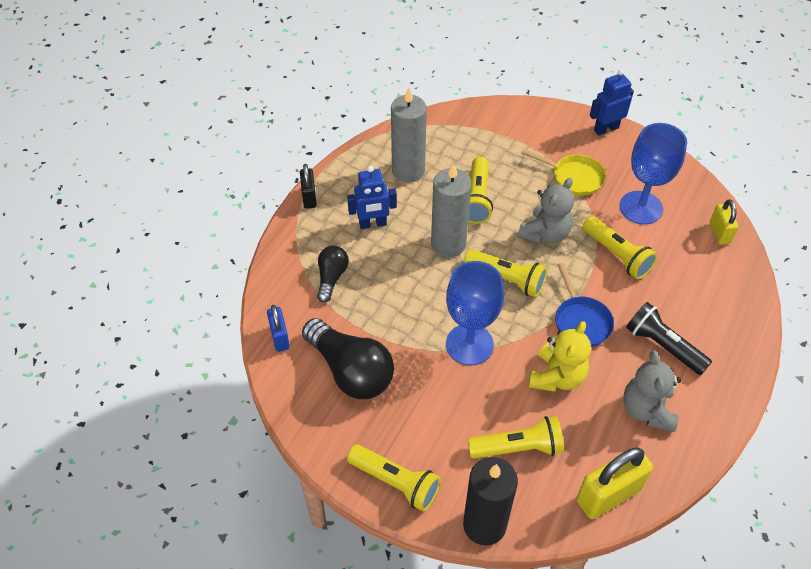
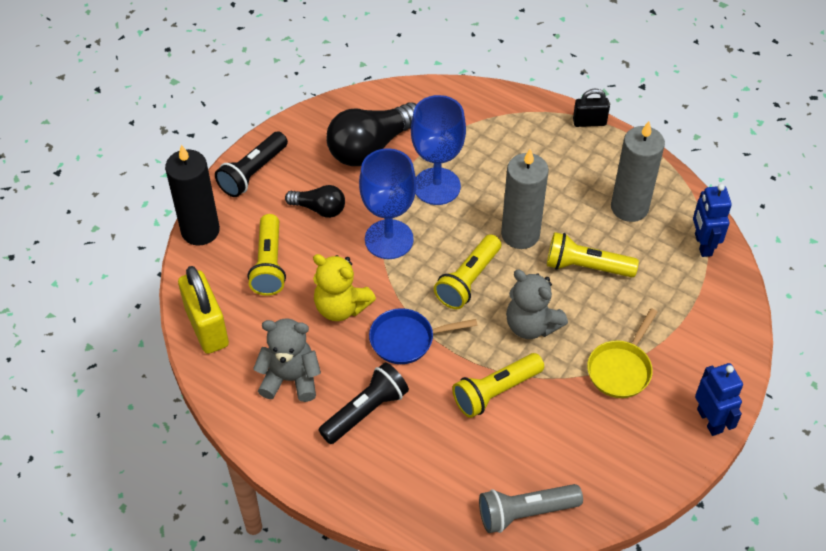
camera: 95 degrees right, 0 degrees up
blue padlock [267,305,290,352] -> none
black light bulb [317,246,349,303] -> black light bulb moved to [285,185,345,218]
blue robot [347,166,397,229] -> blue robot moved to [693,184,732,257]
yellow flashlight [347,445,441,512] -> black flashlight [215,131,288,197]
blue goblet [619,123,687,225] -> blue goblet moved to [411,95,466,205]
yellow padlock [710,199,738,245] -> grey flashlight [479,484,583,533]

